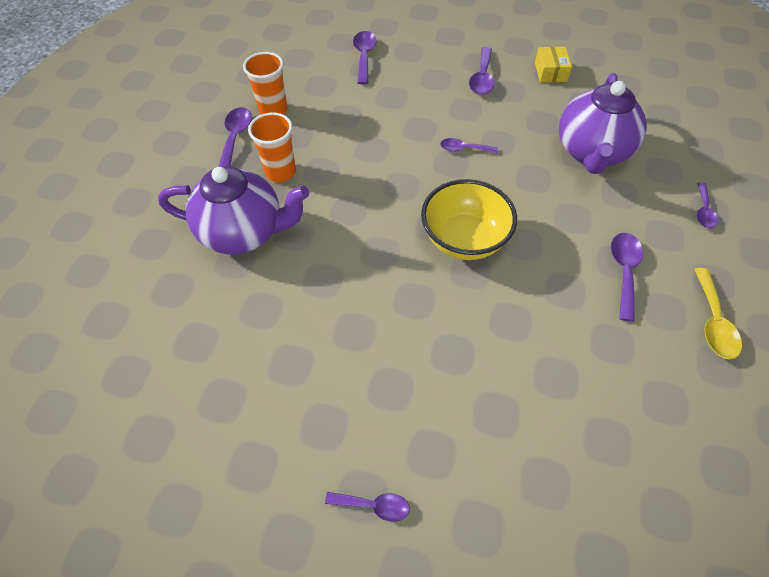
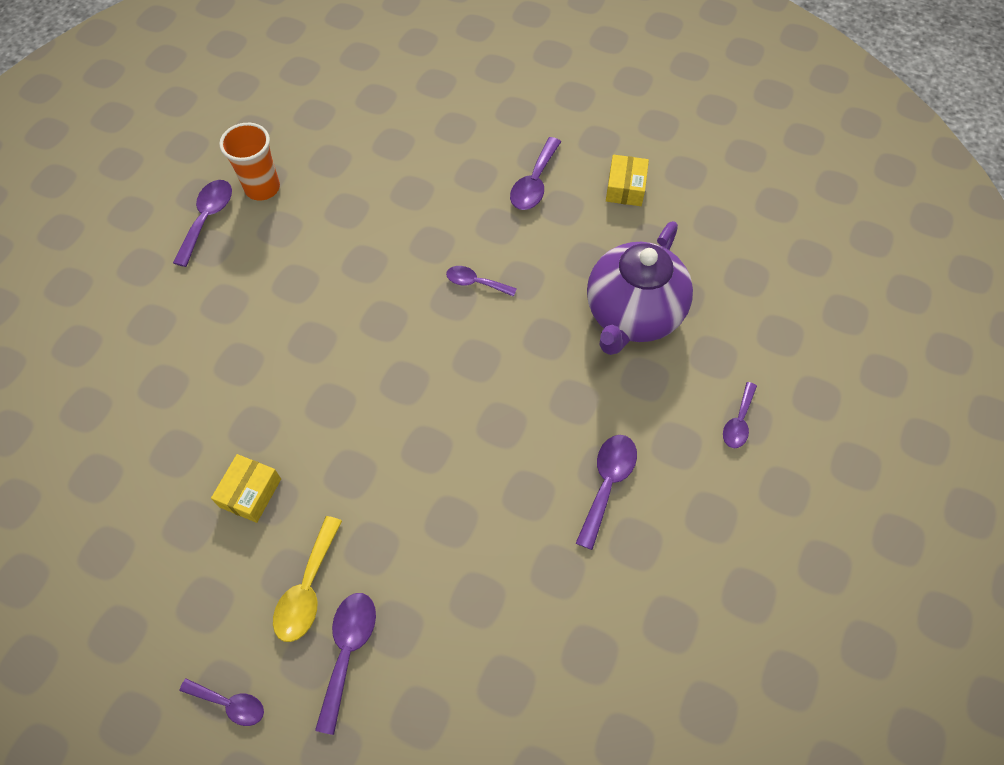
camera: 10 degrees right, 5 degrees up
purple teapot [158,166,309,254] -> none
orange cup [248,112,296,182] -> none
purple spoon [353,31,377,84] -> purple spoon moved to [315,593,376,735]
yellow bowl [421,179,517,260] -> none
yellow spoon [694,268,742,359] -> yellow spoon moved to [273,516,342,642]
none -> yellow box [211,454,281,523]

